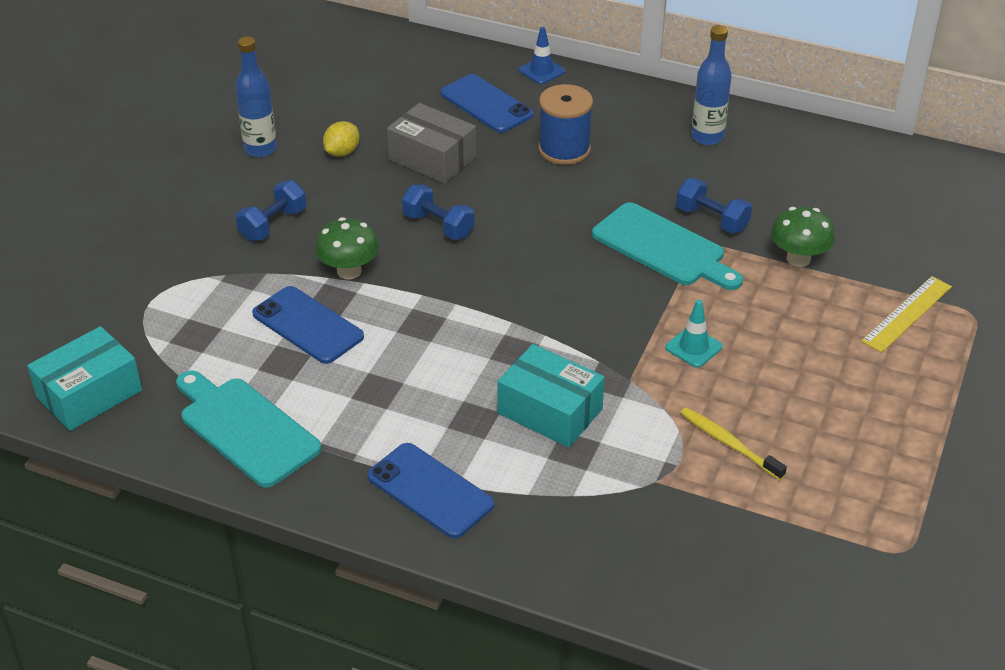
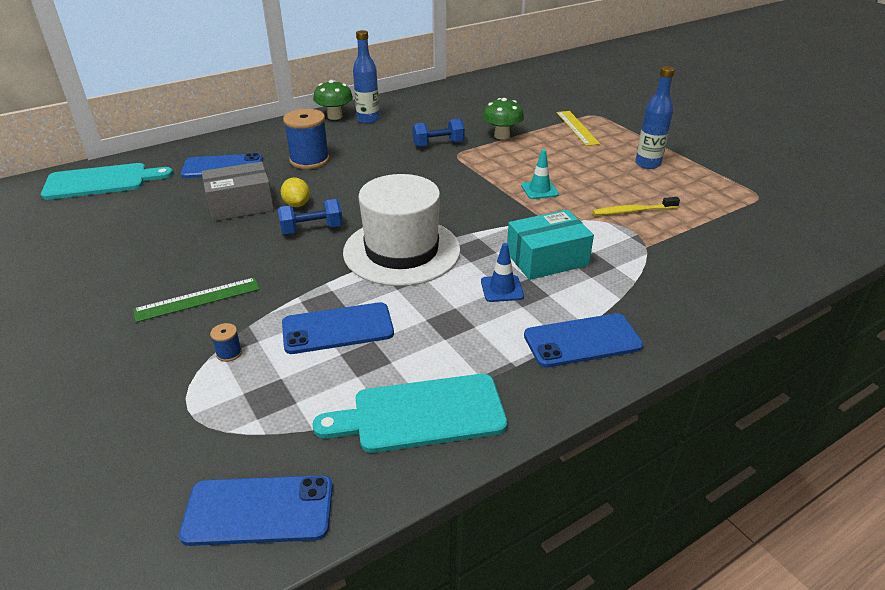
camera: 55 degrees left, 5 degrees down
turquoise box [27,326,142,431] -> blue phone [179,475,333,546]
blue bottle [235,36,277,157] -> blue bottle moved to [635,66,675,169]
blue dumbbell [236,180,307,241] -> green ruler [133,277,260,322]
green mushroom [315,217,379,280] -> green mushroom moved to [313,80,353,120]
yellow lemon [323,121,359,157] -> yellow lemon moved to [281,178,310,207]
blue traffic cone [519,27,565,84] -> blue traffic cone moved to [481,243,524,302]
turquoise cutting board [592,202,743,290] -> turquoise cutting board moved to [41,163,173,200]
none -> blue spool [210,323,242,362]
none -> white hat [343,174,461,286]

